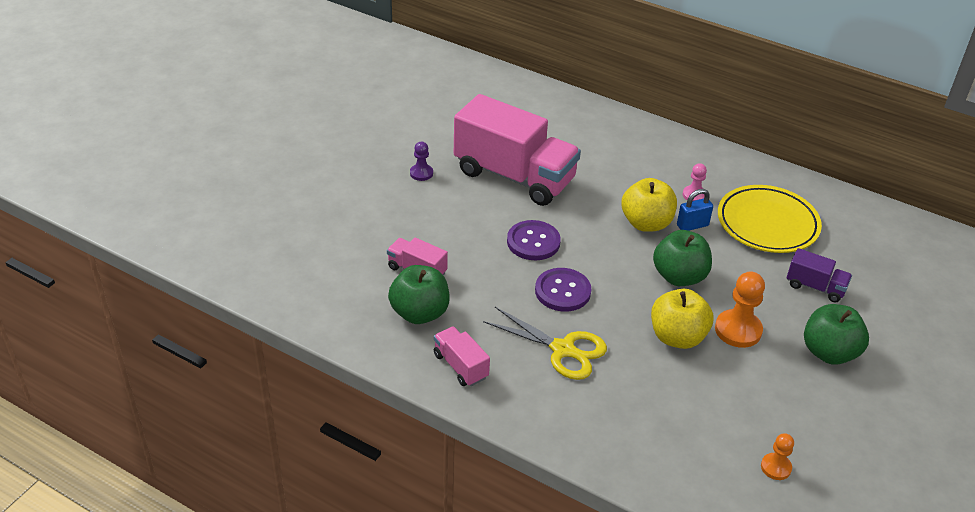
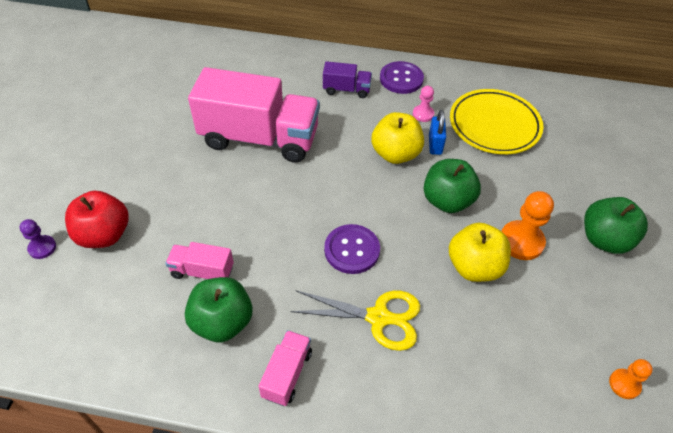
camera: 20 degrees left, 10 degrees up
purple pawn [410,142,433,181] -> purple pawn moved to [20,219,56,259]
pink truck [434,326,490,386] -> pink truck turned 75 degrees clockwise [258,330,312,406]
purple button [507,220,561,260] -> purple button moved to [380,61,424,94]
blue padlock [677,189,713,231] -> blue padlock turned 45 degrees counterclockwise [429,110,446,155]
purple truck [787,248,852,302] -> purple truck moved to [323,61,372,98]
none -> red apple [65,191,128,248]

